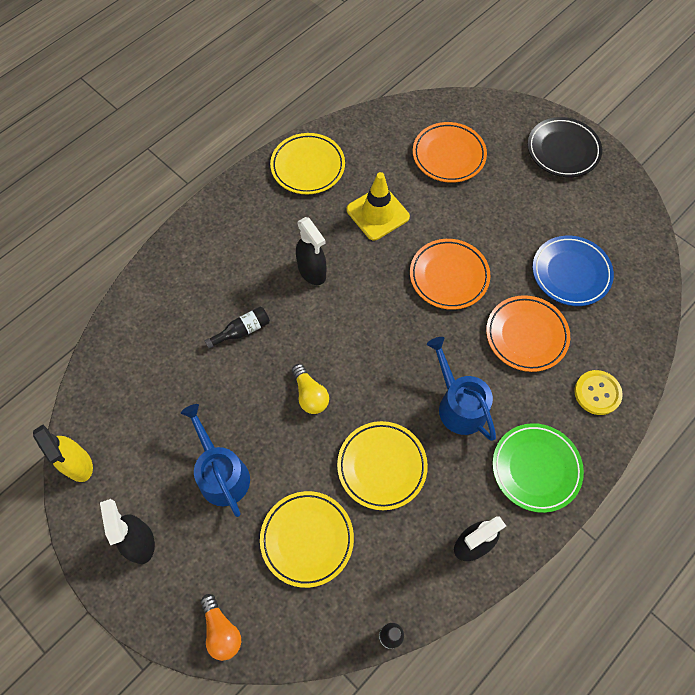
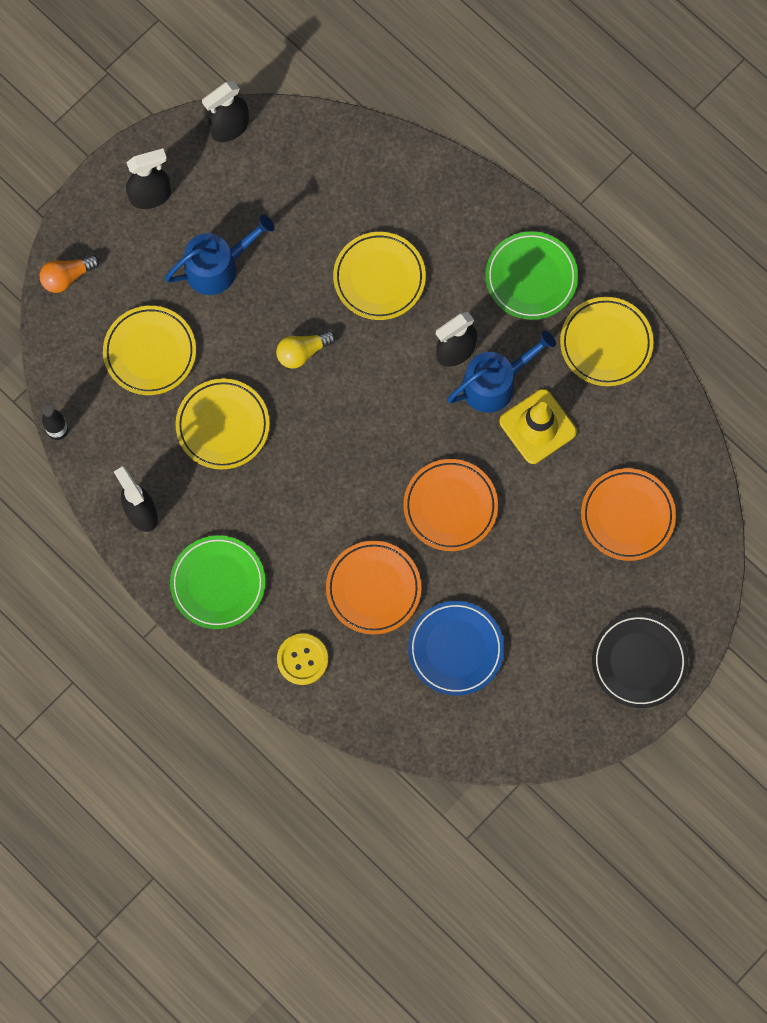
camera: 90 degrees right, 10 degrees up
yellow spray bottle [33,425,93,482] -> black spray bottle [202,81,249,142]
black bottle [204,307,270,349] -> yellow plate [333,232,426,320]
blue watering can [427,337,496,441] -> blue watering can moved to [447,330,556,413]
none -> green plate [486,231,578,320]

